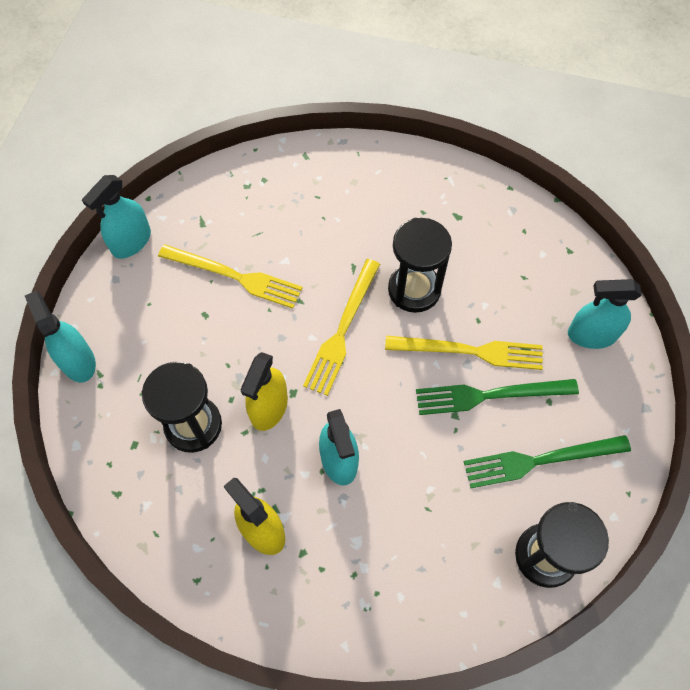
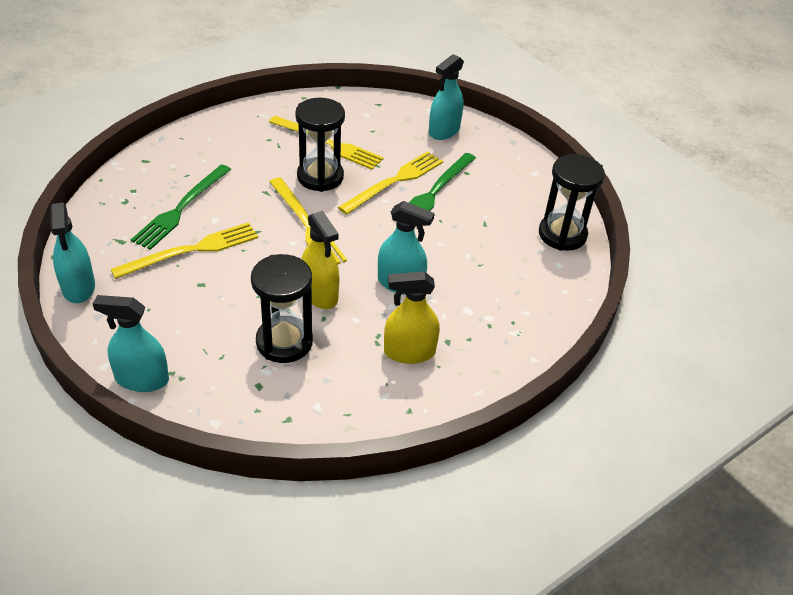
camera: 55 degrees left, 20 degrees down
green fork [464,435,631,488] -> green fork moved to [131,164,231,250]
none -> yellow fork [269,116,384,170]

